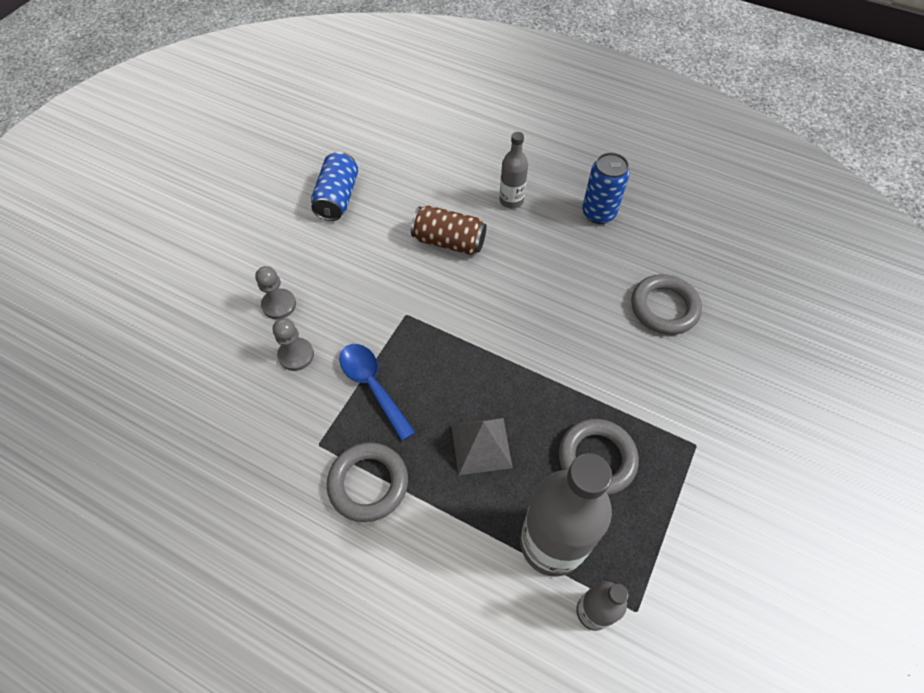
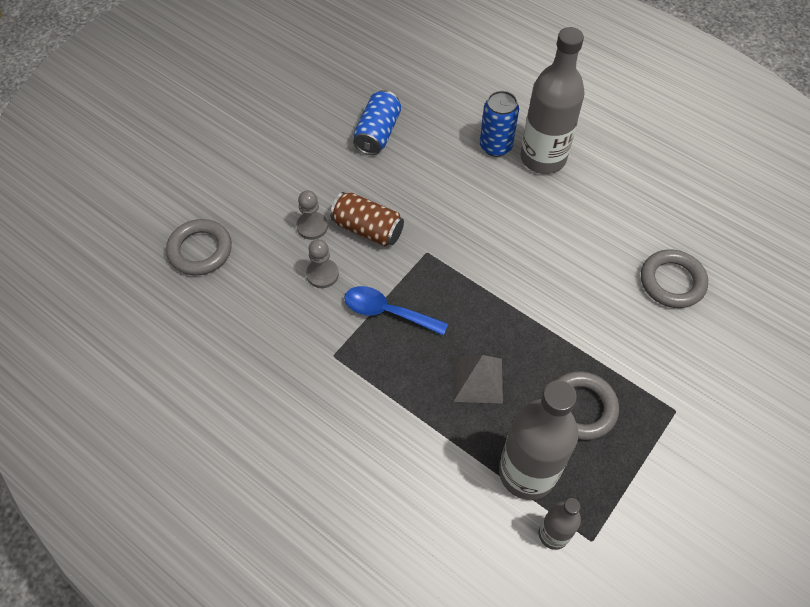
camera: 10 degrees right, 0 degrees up
grey ring [327,442,408,522] -> grey ring moved to [166,219,232,275]
blue spoon [339,344,415,441] -> blue spoon turned 45 degrees counterclockwise [344,286,448,336]
brown can [411,206,487,255] -> brown can moved to [330,192,404,247]
grey bottle [499,132,528,209] -> grey bottle [520,27,585,174], size x1.95
blue can [582,152,630,224] -> blue can moved to [480,91,519,157]

